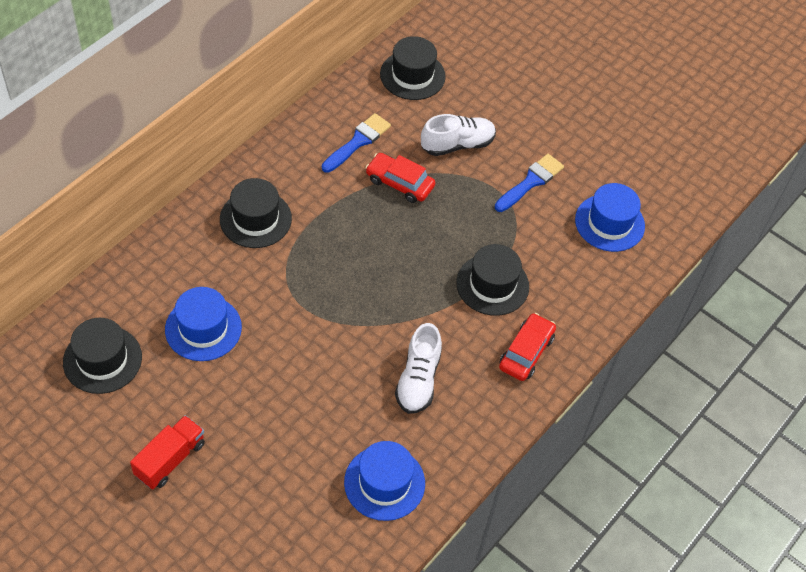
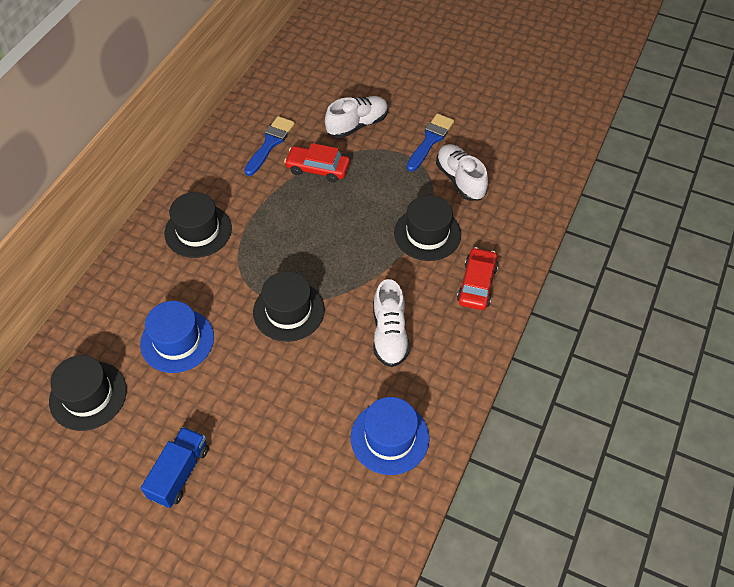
camera: 10 degrees left, 0 degrees up
red truck [130,415,205,489] -> blue truck [141,427,209,508]
black hat [380,36,446,100] -> black hat moved to [253,271,325,342]
blue hat [575,183,645,252] -> none
none -> white shoe [436,144,488,201]

